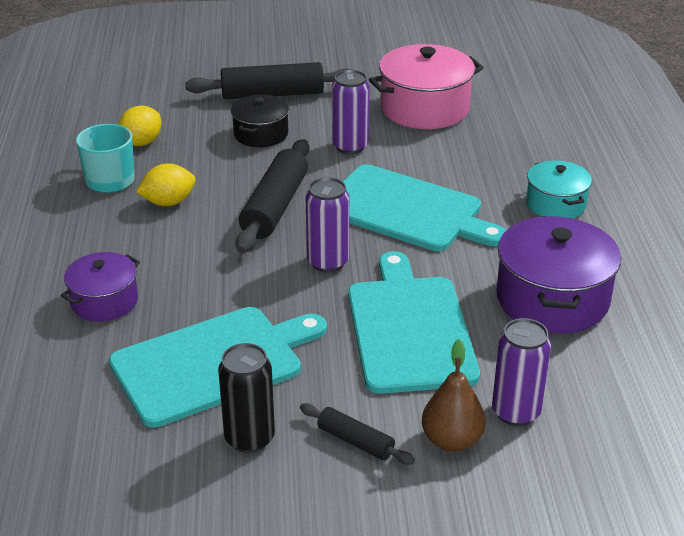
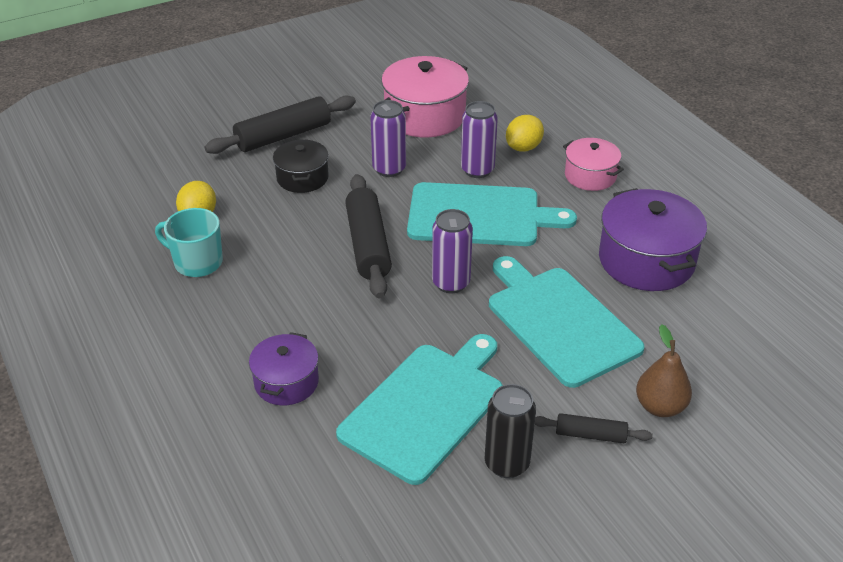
camera: 25 degrees left, 5 degrees up
yellow lemon [136,163,196,206] -> yellow lemon moved to [506,115,544,152]
purple can [492,318,551,426] -> purple can moved to [461,101,498,178]
turquoise pot [526,160,592,218] -> pink pot [563,138,624,191]

